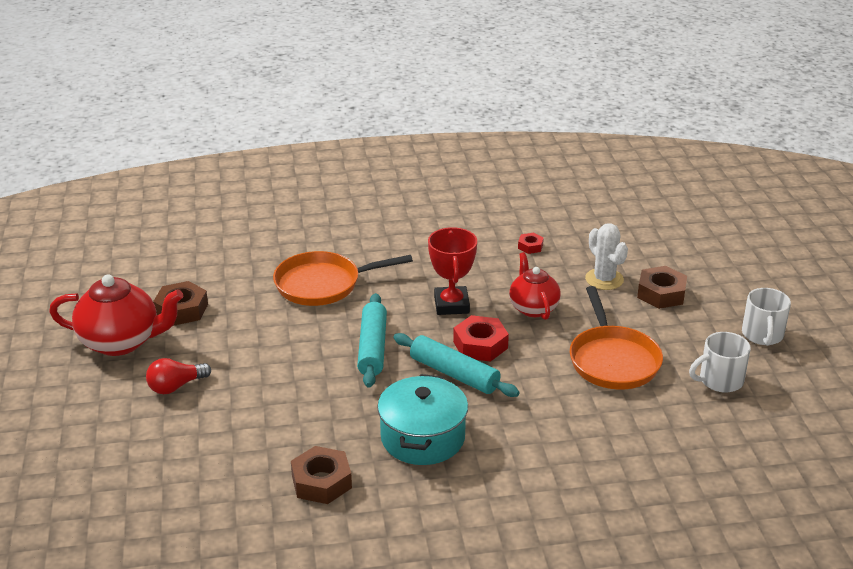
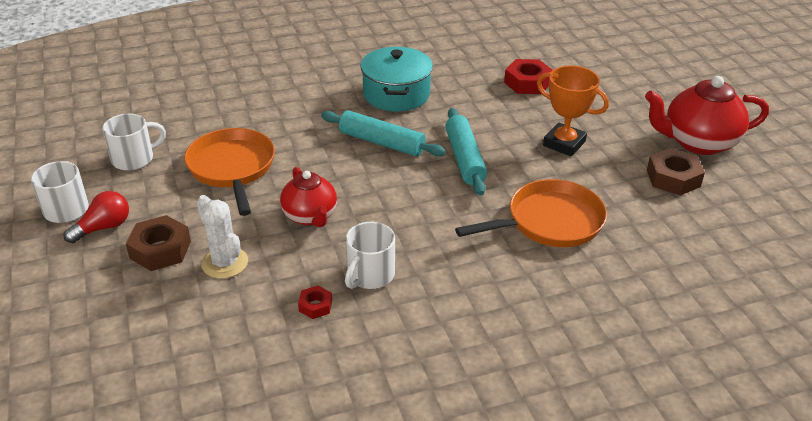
camera: 170 degrees right, 5 degrees up
red light bulb [146,358,211,394] -> red light bulb moved to [64,191,129,243]
brown nut [291,446,352,504] -> none
red trophy [428,227,477,315] -> none
red nut [453,315,509,362] -> red nut moved to [504,59,553,94]
none -> white mug [345,222,395,289]
none -> orange trophy [537,66,609,156]

